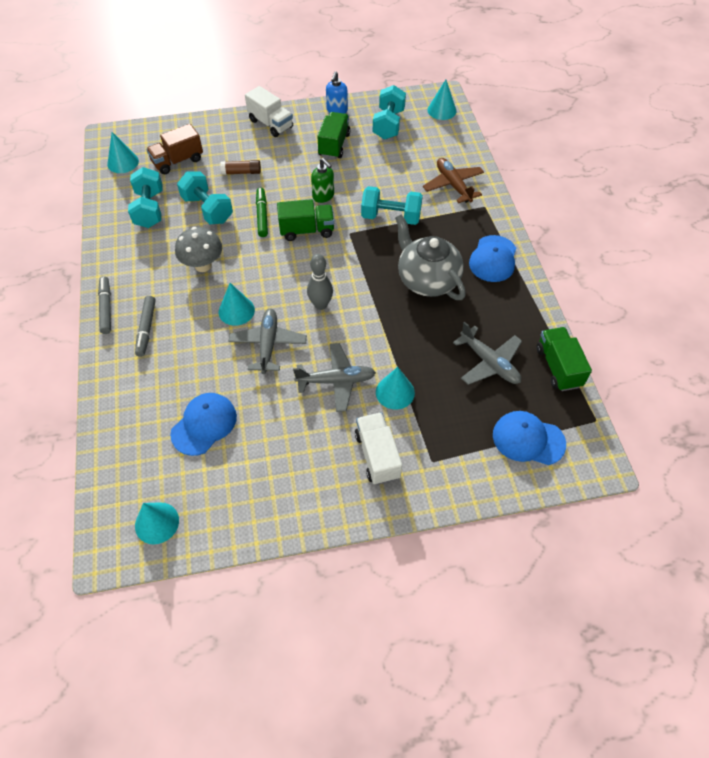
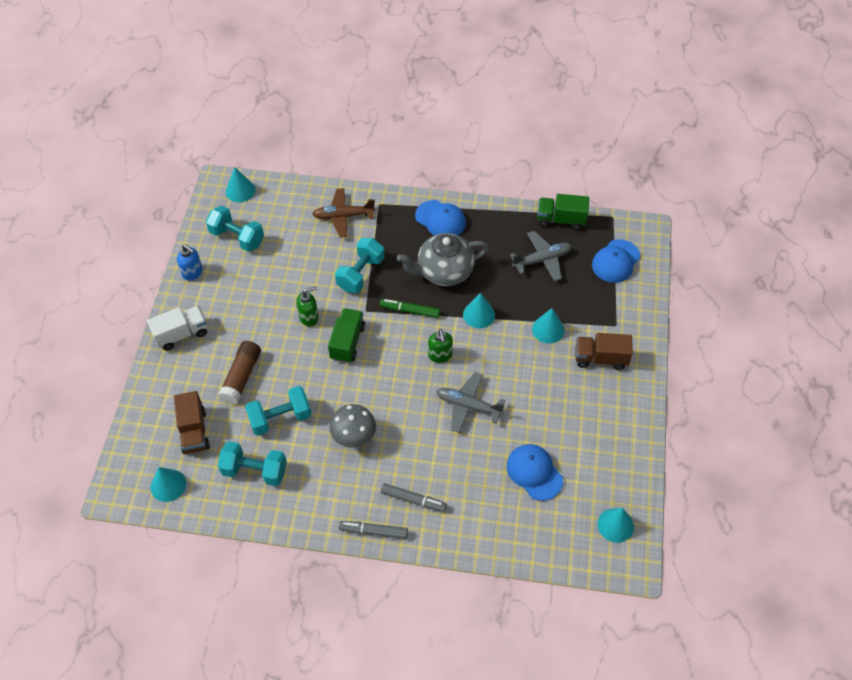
camera: 70 degrees left, 0 degrees up
turquoise cone [219,283,255,326] -> turquoise cone moved to [463,293,495,328]
brown glue stick [220,160,261,175] -> brown glue stick [218,341,261,405], size x1.54
green marker [256,188,268,237] -> green marker moved to [380,299,440,318]
grey plane [293,343,376,412] -> none
grey bowling pin [307,254,333,310] -> green soap dispenser [428,329,453,363]
green truck [317,112,350,159] -> none
white truck [355,412,402,485] -> brown truck [576,333,633,370]

